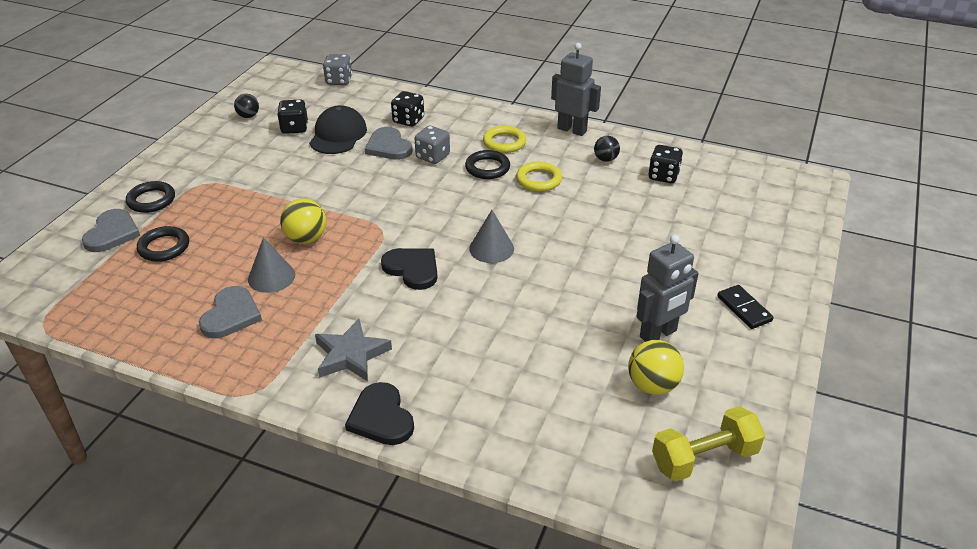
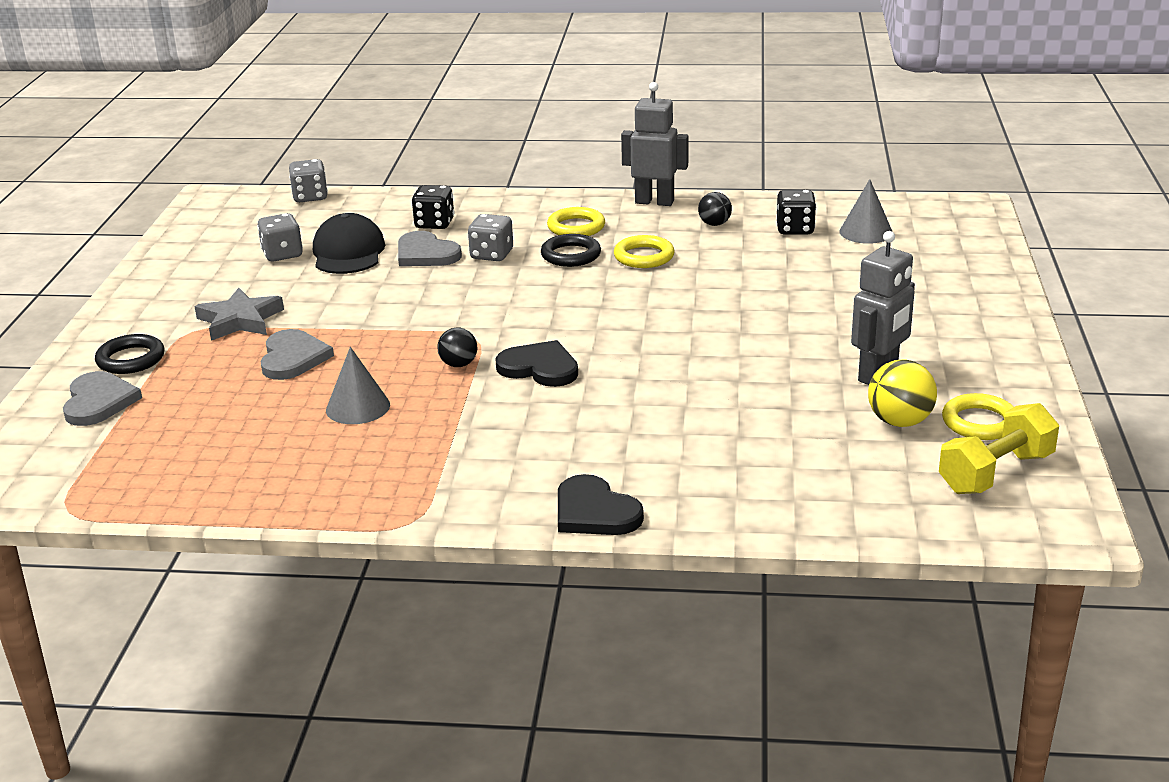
camera: 15 degrees left, 10 degrees down
black ring [137,226,189,262] -> none
grey heart [199,286,262,338] -> grey heart moved to [260,329,334,380]
black ball [234,94,259,118] -> black ball moved to [437,328,477,367]
black dice [277,99,308,134] -> grey dice [257,213,303,262]
yellow ball [280,198,327,244] -> none
grey star [315,319,392,381] -> grey star moved to [194,288,284,341]
grey cone [469,210,514,263] -> grey cone moved to [839,179,893,244]
black domino [717,285,774,329] -> none
none -> yellow ring [942,393,1014,440]

